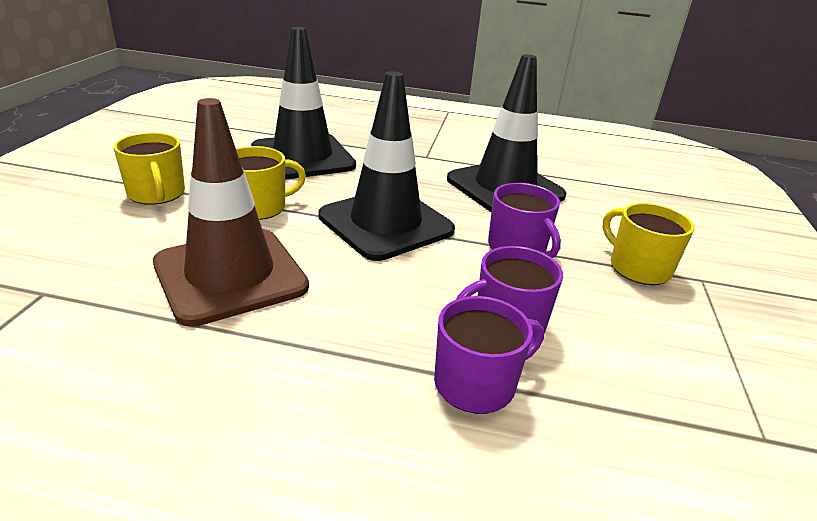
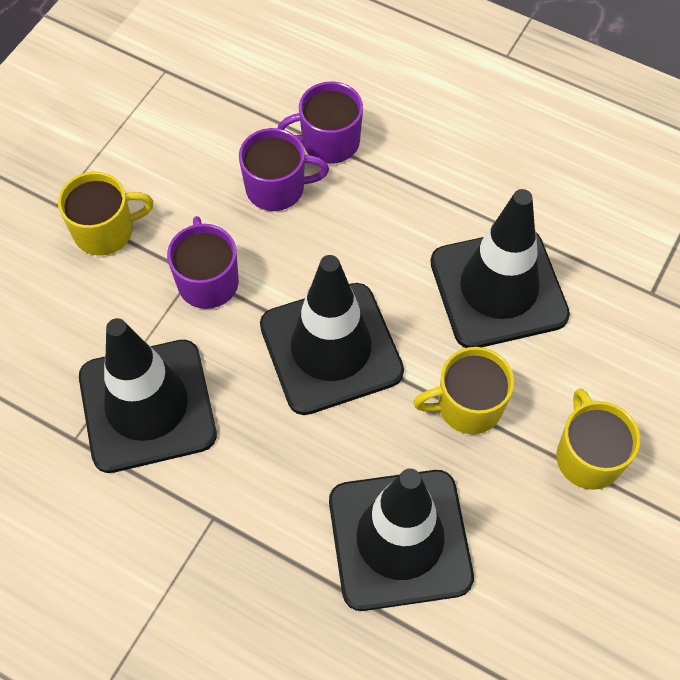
camera: 160 degrees left, 30 degrees up
brown traffic cone [153,98,309,327] -> black traffic cone [431,189,570,348]
yellow mug [602,203,694,285] -> yellow mug turned 90 degrees counterclockwise [58,172,154,256]

